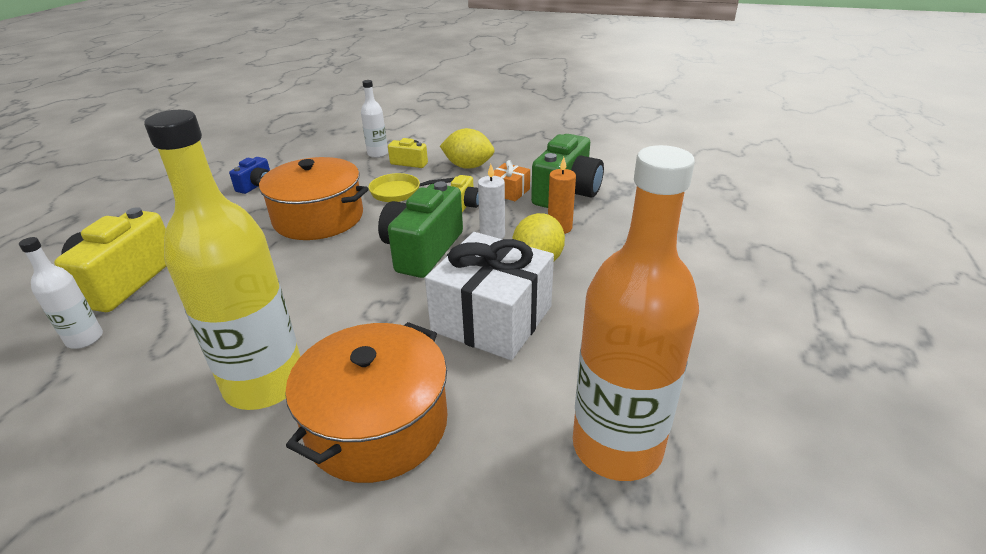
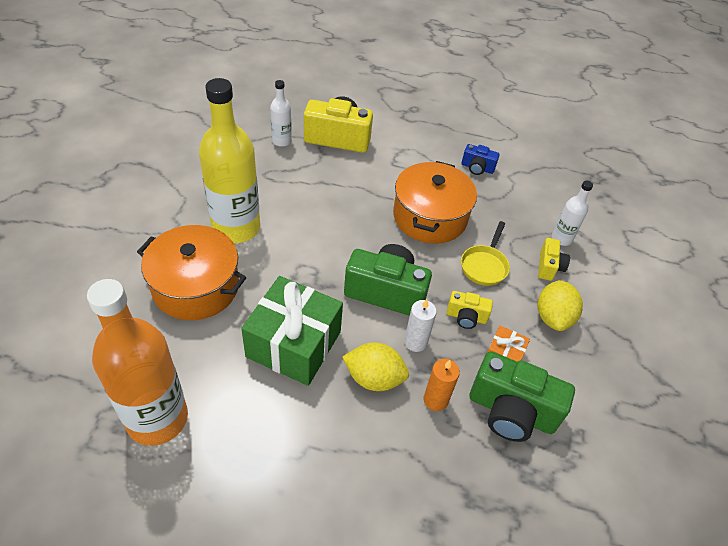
camera: 80 degrees right, 15 degrees up
yellow pan [368,173,454,202] -> yellow pan turned 150 degrees counterclockwise [461,221,510,286]
white gift [425,232,554,360] -> green gift [241,276,343,386]

